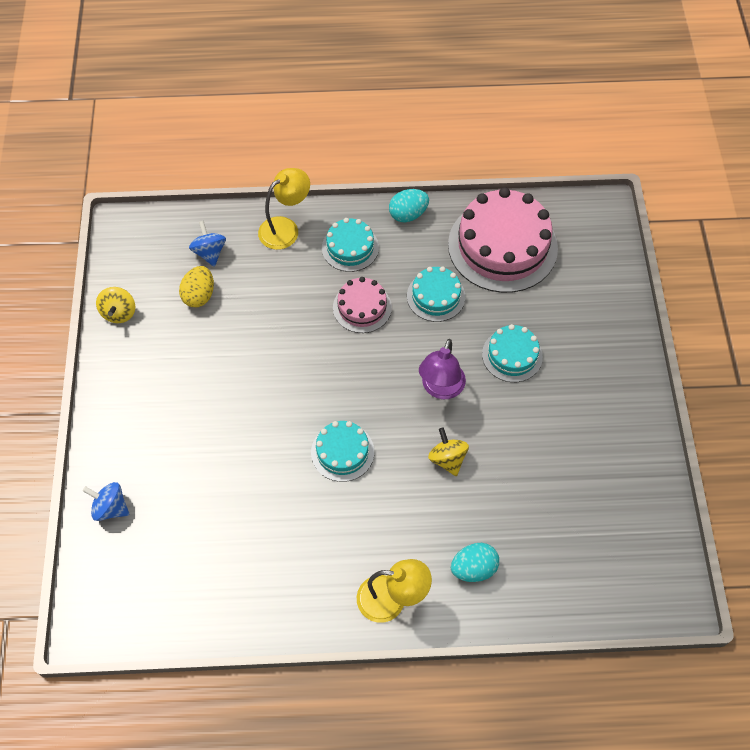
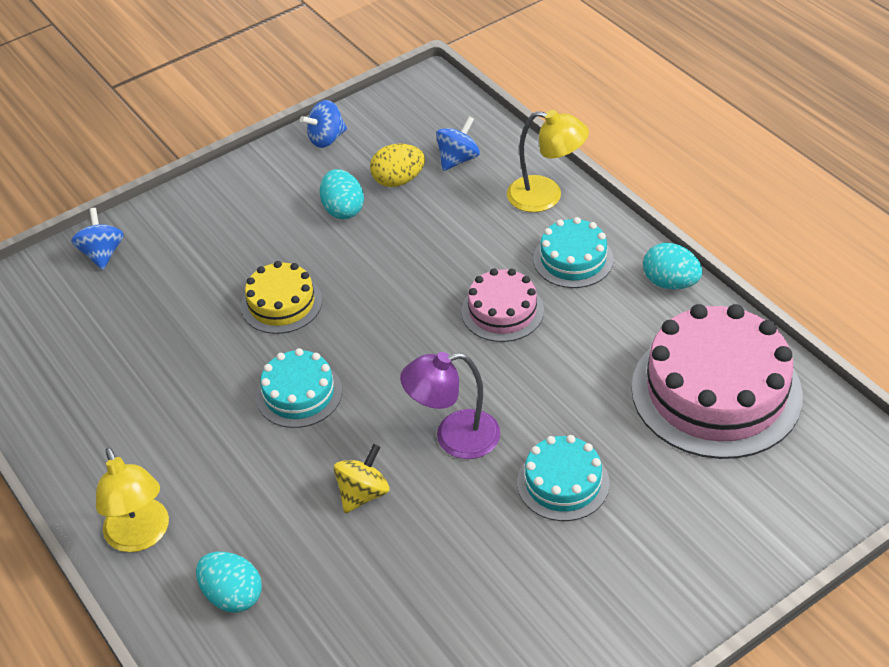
camera: 60 degrees right, 15 degrees down
yellow spinning top [96,287,135,323] -> blue spinning top [300,100,347,148]
turquoise cake [407,266,465,322] -> none
none -> yellow cake [241,261,322,334]
none -> turquoise egg [320,169,364,219]

